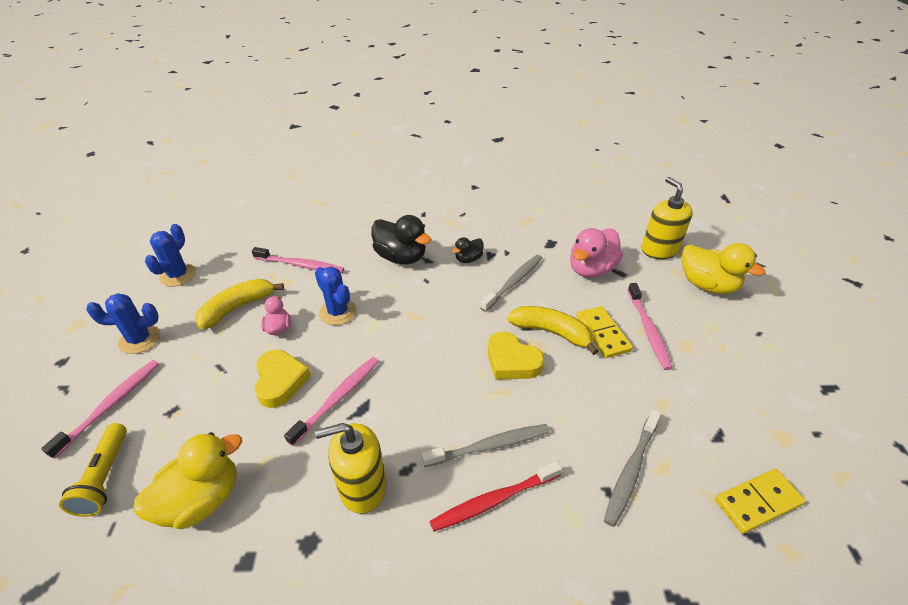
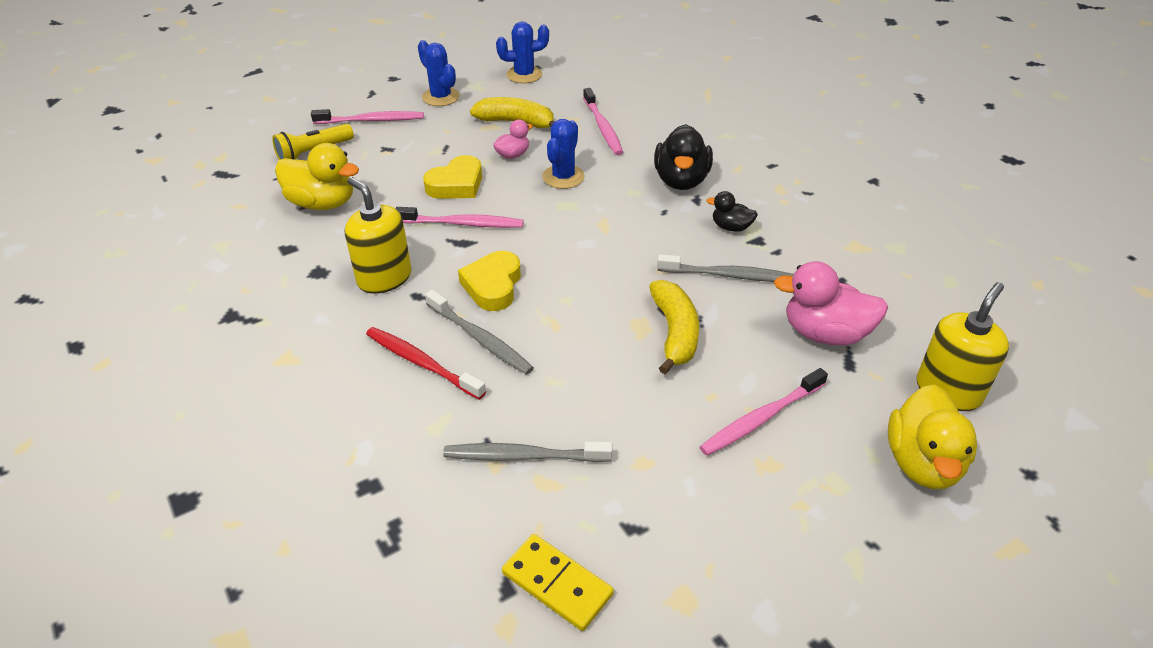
camera: 60 degrees right, 0 degrees up
yellow heart [488,332,544,380] -> yellow heart moved to [458,251,521,311]
yellow domino [576,306,633,358] -> none

